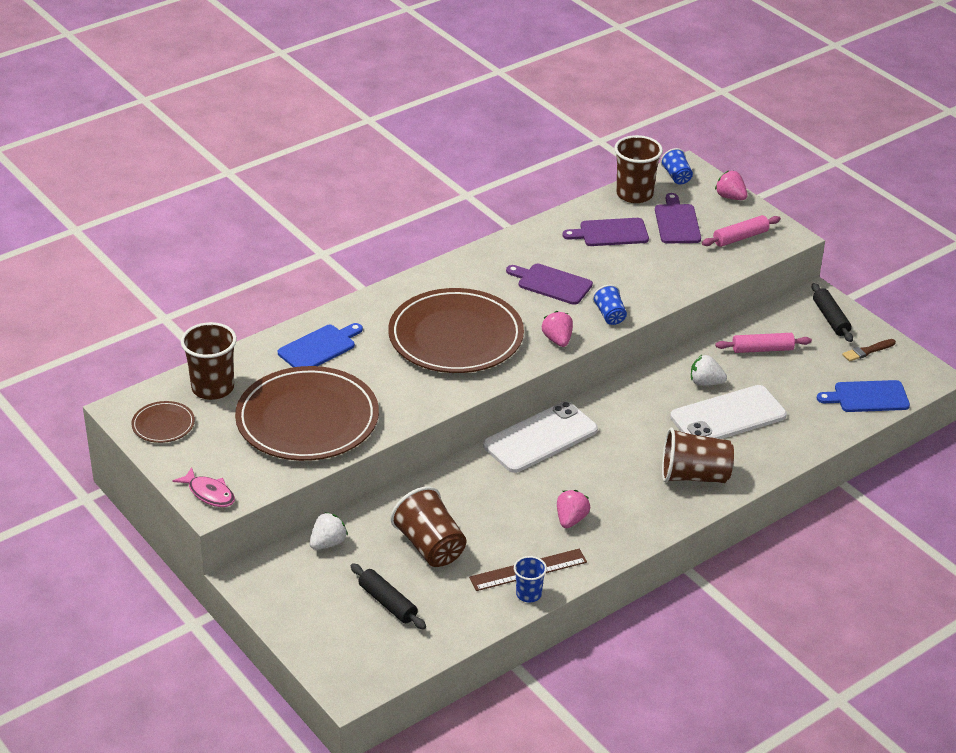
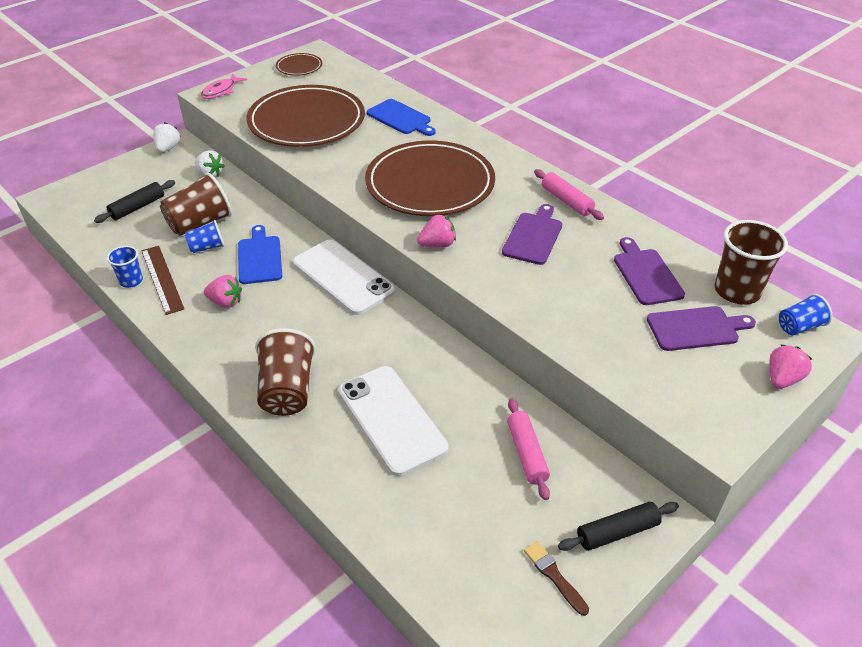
camera: 85 degrees right, 5 degrees up
brown cup [181,322,237,400] -> none
blue cup [592,285,627,325] -> blue cup moved to [185,220,225,253]
white strawberry [691,355,727,386] -> white strawberry moved to [153,122,181,153]
pink rolling pin [702,215,781,247] -> pink rolling pin moved to [534,169,604,220]
blue cutting board [817,380,910,412] -> blue cutting board moved to [238,225,282,284]

